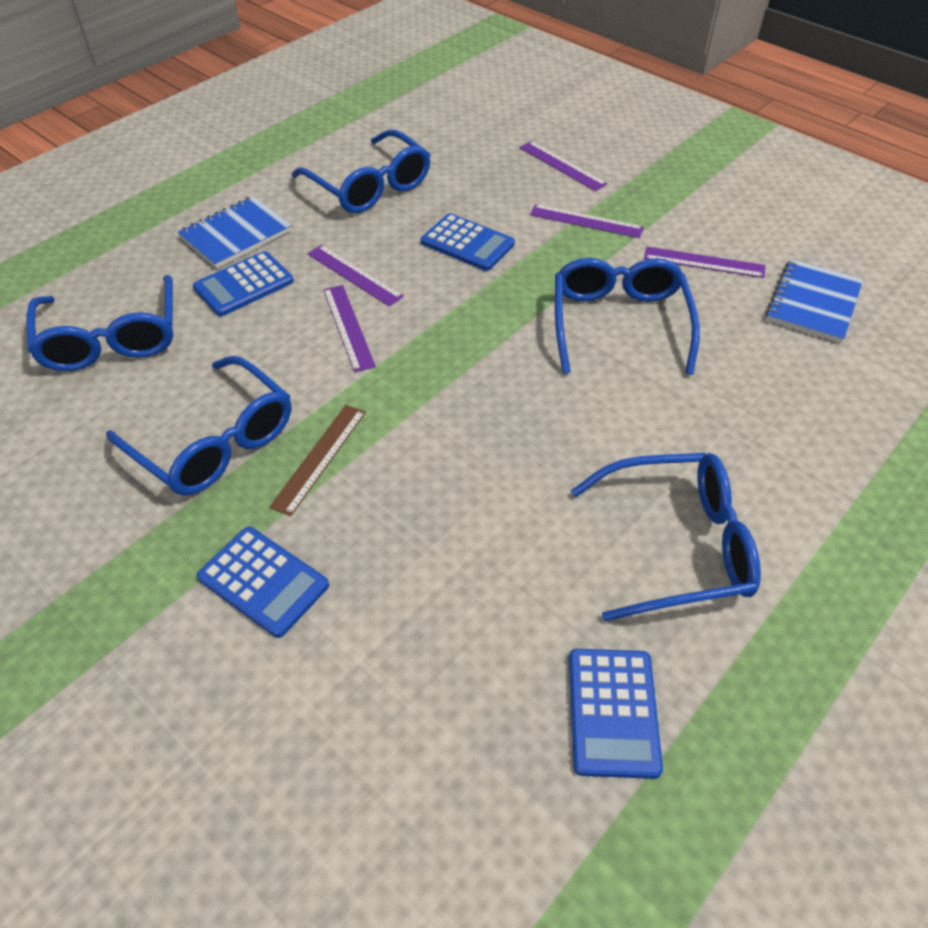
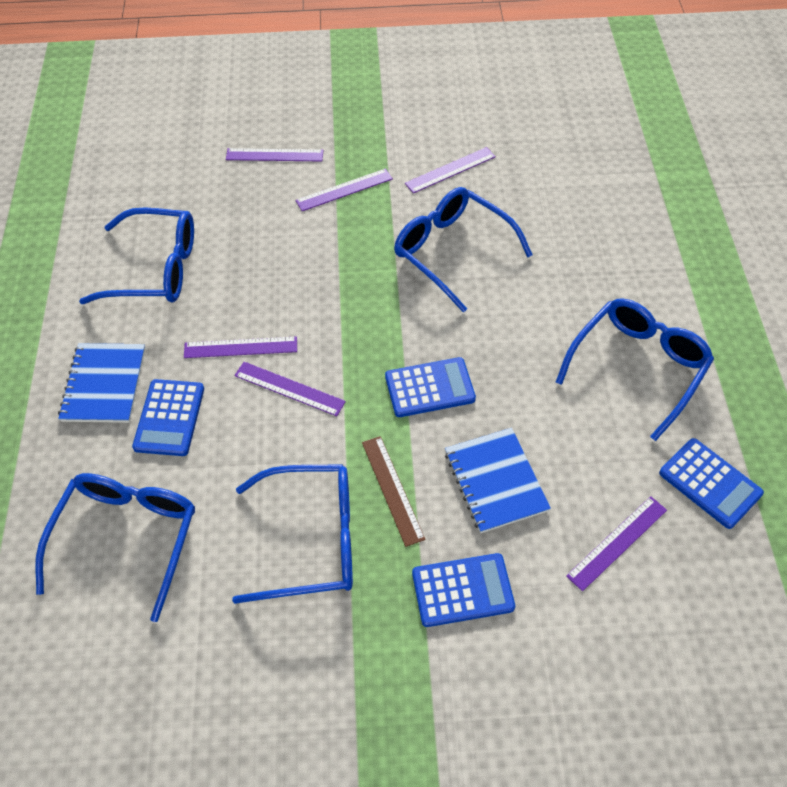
camera: 45 degrees left, 5 degrees up
blue glasses [27,275,173,371] -> blue glasses turned 105 degrees counterclockwise [35,473,195,622]
blue calculator [421,213,515,271] -> blue calculator moved to [385,357,476,417]
blue notebook [766,259,863,343] -> blue notebook moved to [445,428,551,533]
none -> purple ruler [566,496,667,591]

